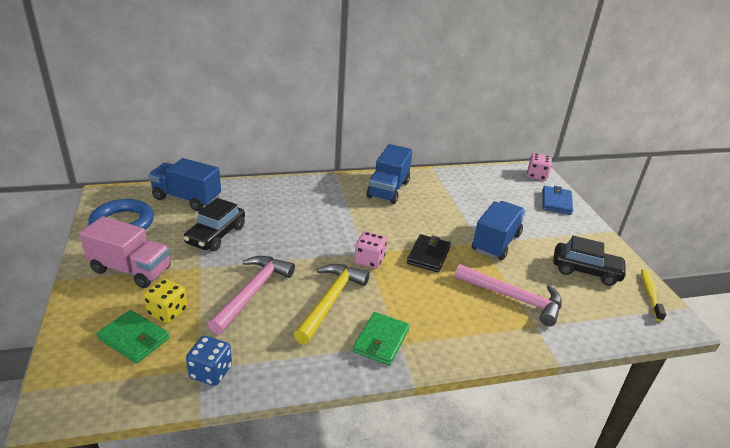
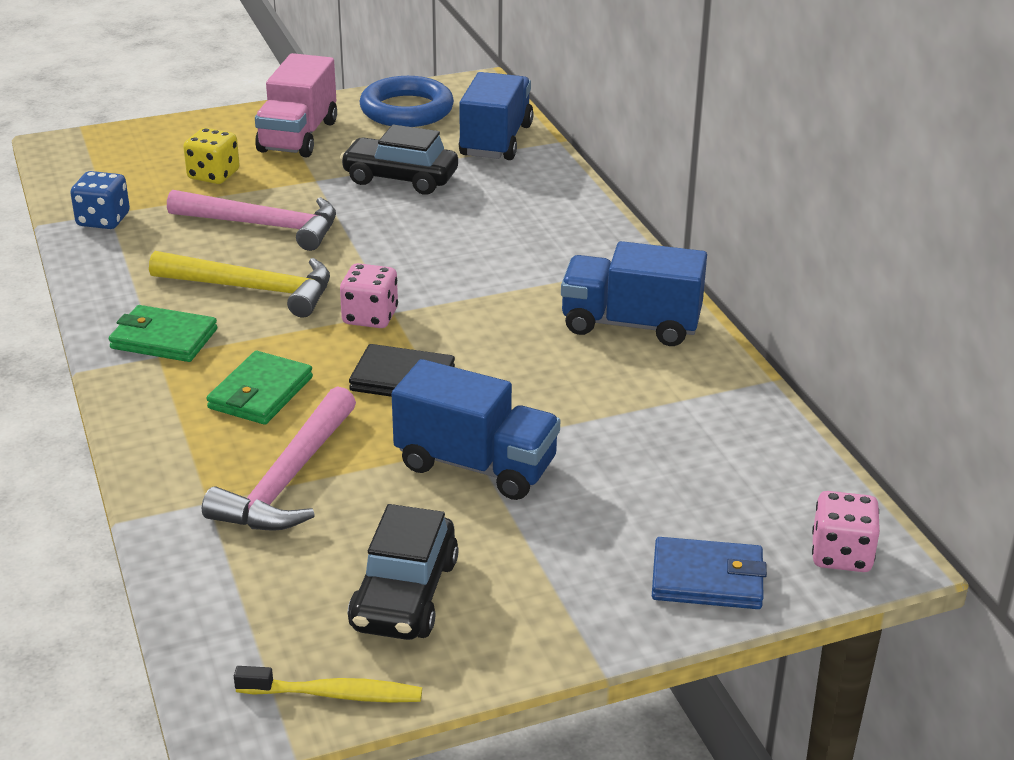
camera: 85 degrees right, 0 degrees up
green wallet [97,310,169,363] -> green wallet moved to [206,351,313,425]

